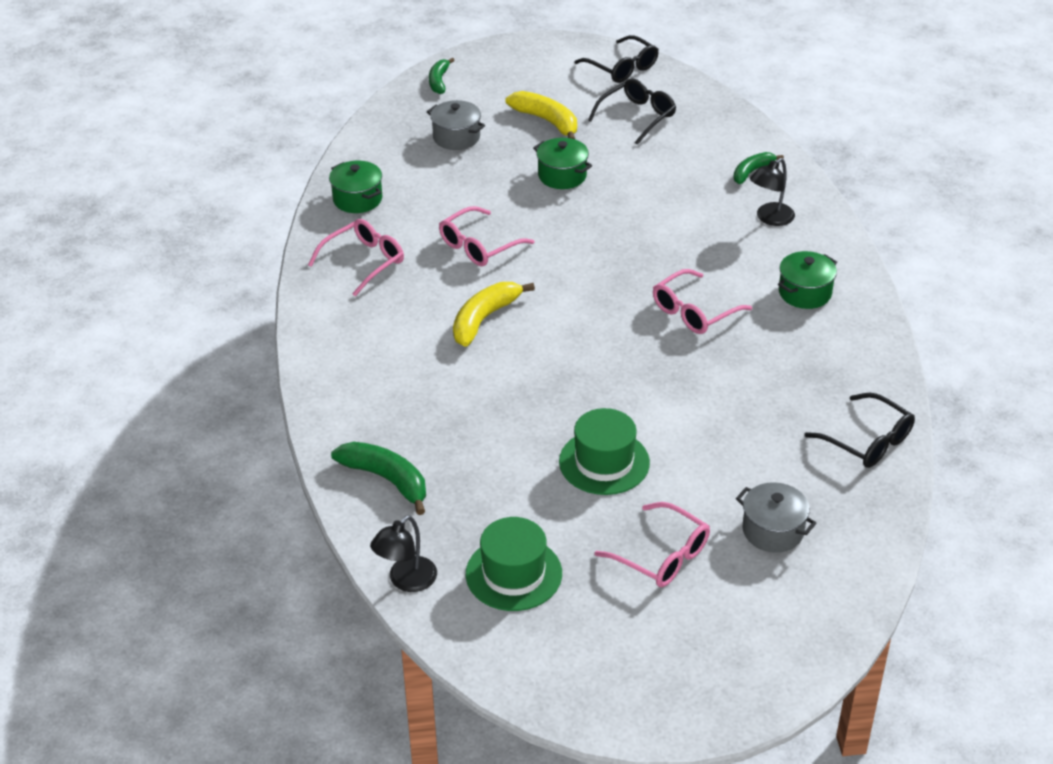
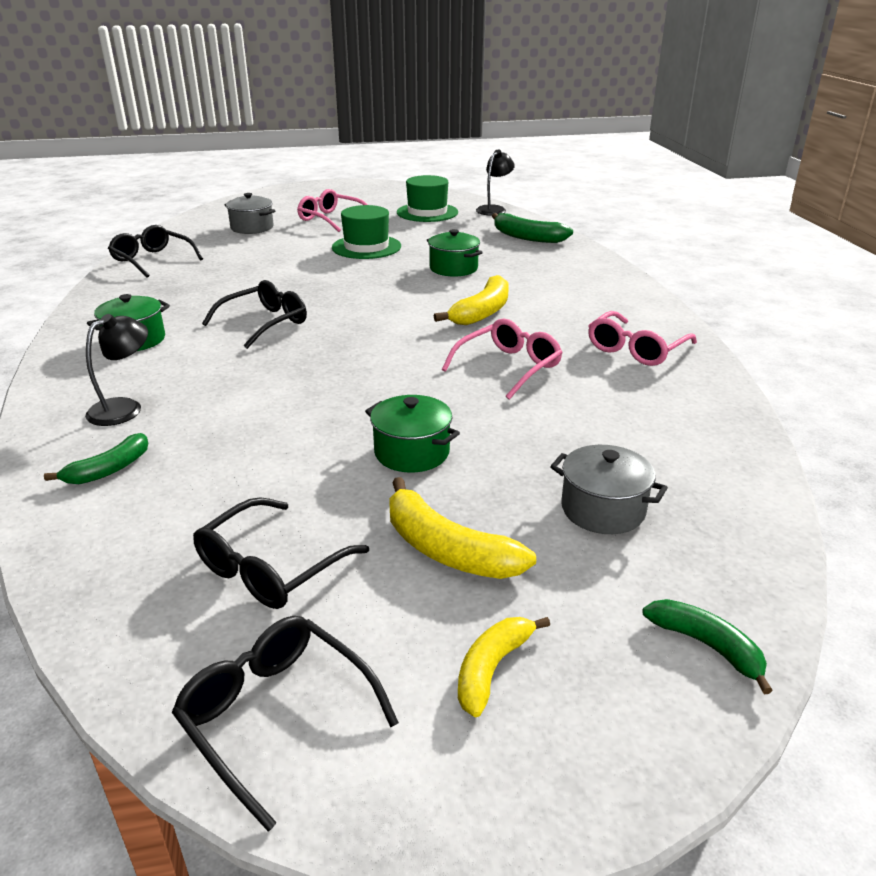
camera: 175 degrees right, 10 degrees down
green pot [329,161,382,213] -> green pot moved to [427,229,483,277]
green banana [429,58,455,94] -> green banana turned 45 degrees counterclockwise [642,599,773,694]
pink glasses [653,269,752,334] -> black glasses [202,280,307,349]
none -> yellow banana [458,617,550,717]

